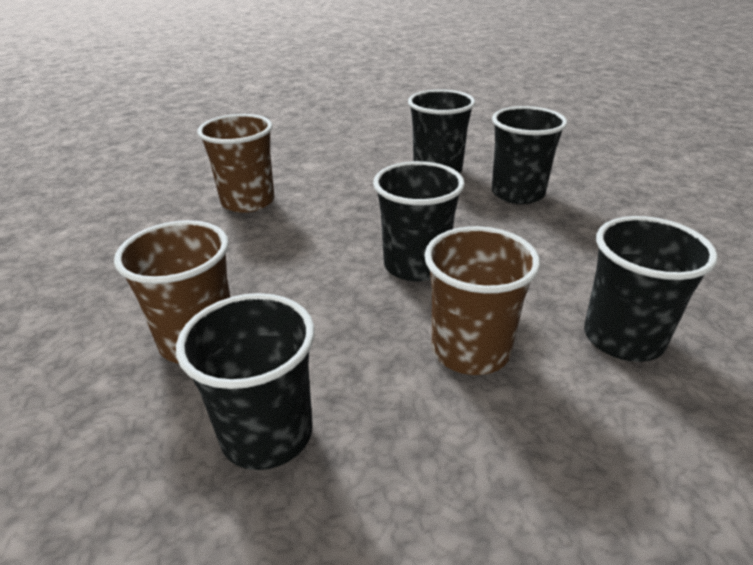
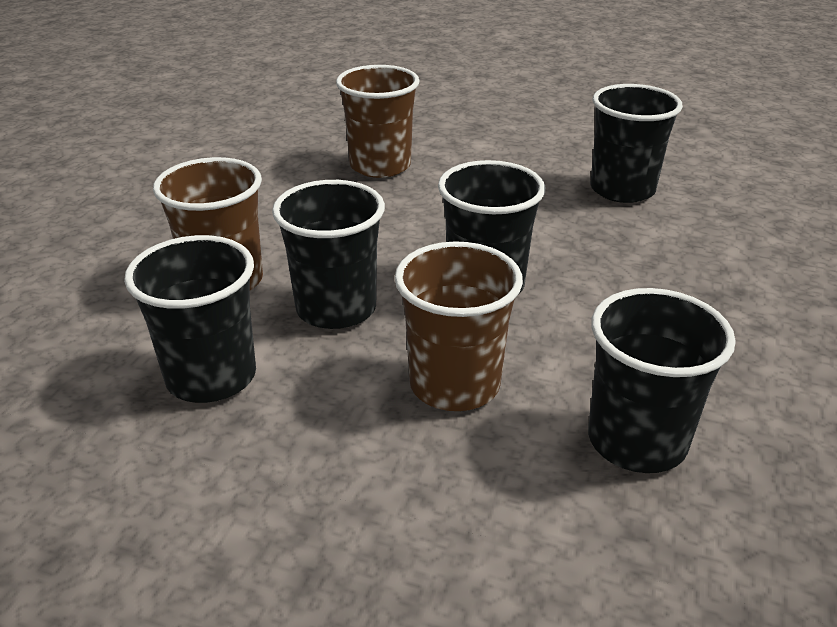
camera: 30 degrees right, 0 degrees up
black cup [492,106,567,204] -> black cup moved to [272,180,385,329]

